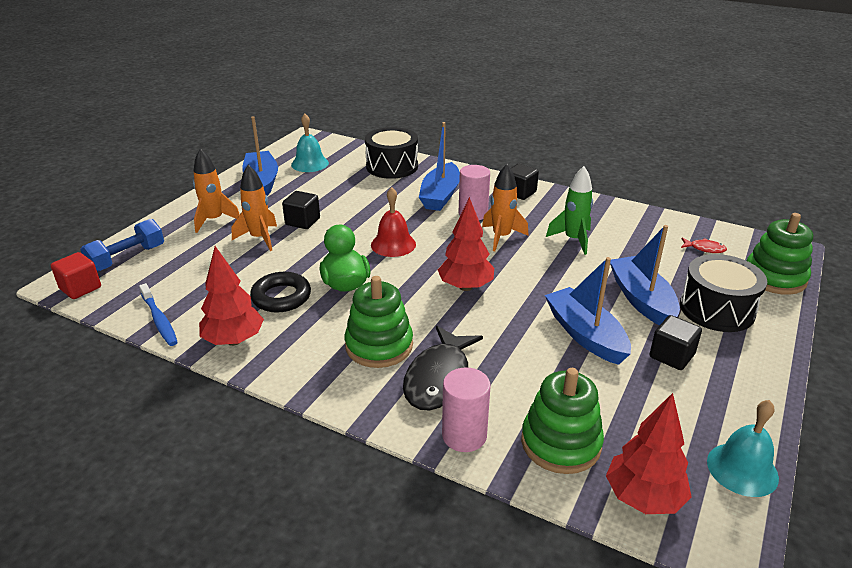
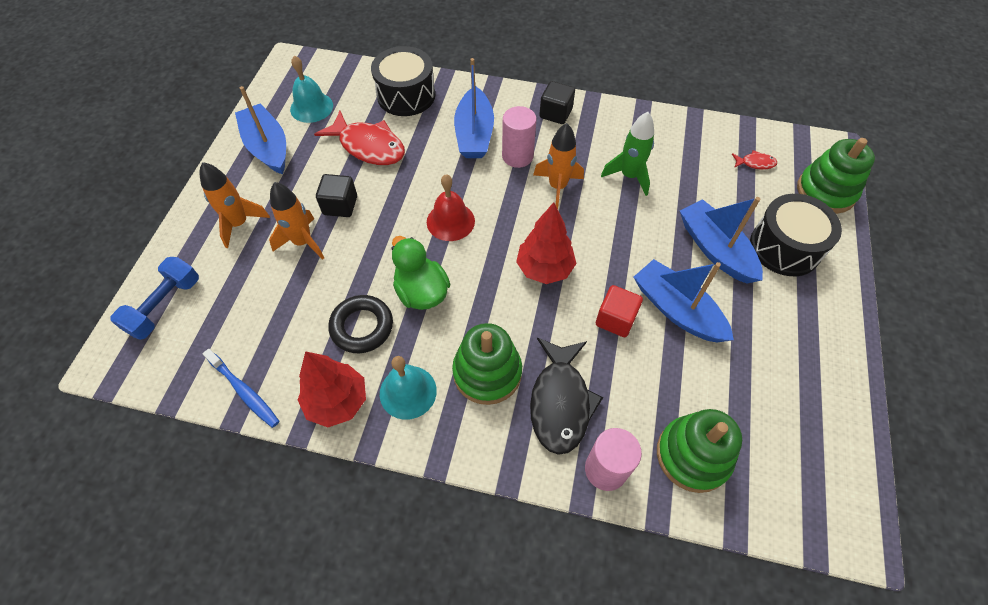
camera: 15 degrees left, 25 degrees up
red cube [51,252,101,299] -> red cube moved to [596,285,643,337]
red tree [606,393,692,514] -> none
black cube [650,315,702,370] -> none
turquoise bell [707,400,779,497] -> turquoise bell moved to [380,356,437,420]
none -> red fish [314,111,405,165]

